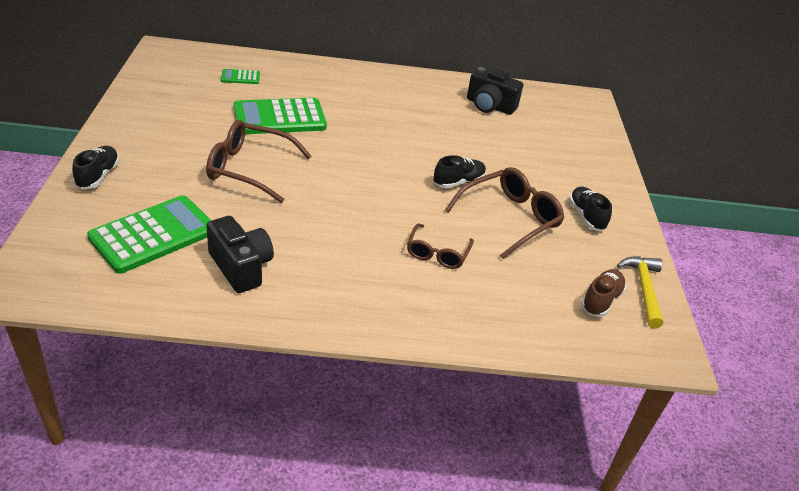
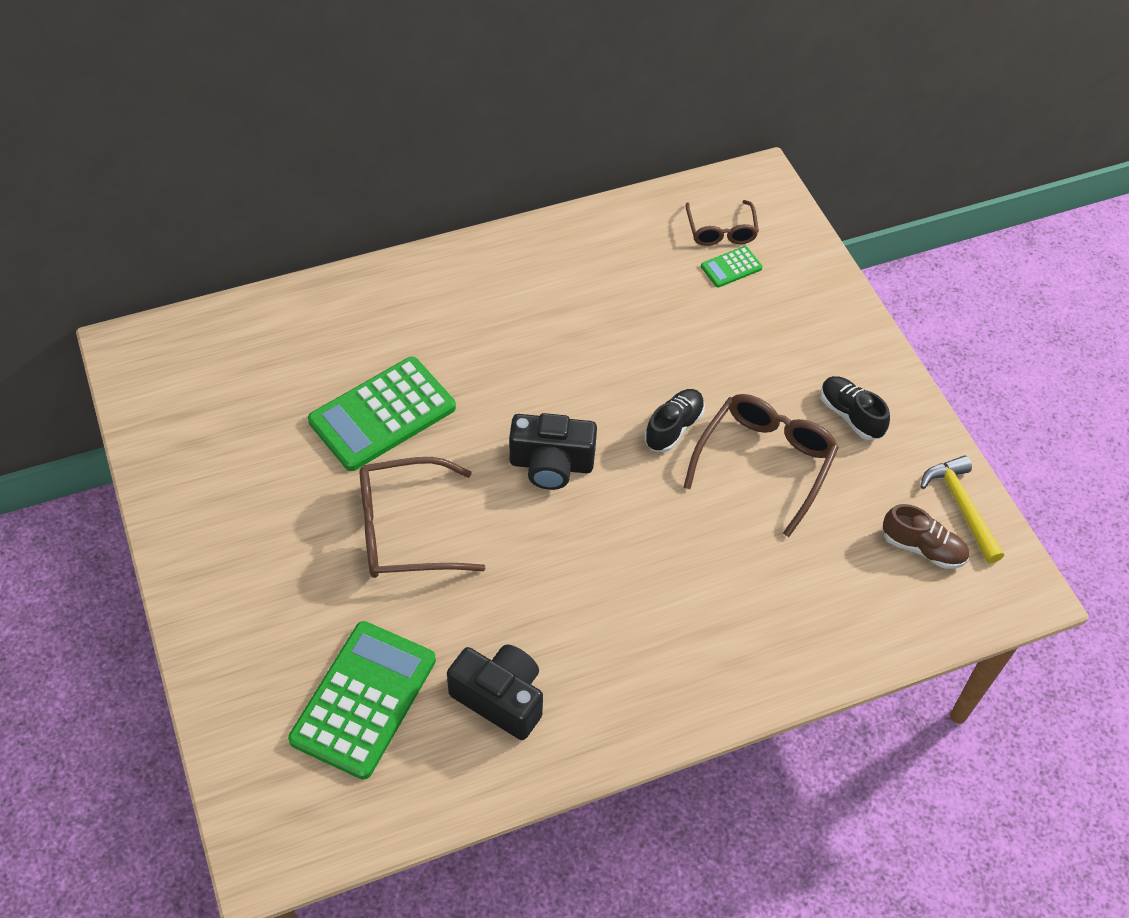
camera: 20 degrees left, 15 degrees up
black shoe [72,146,120,189] -> none
green calculator [221,69,260,84] -> green calculator moved to [701,246,763,287]
brown glasses [407,223,474,269] -> brown glasses moved to [686,200,759,246]
black camera [467,67,523,115] -> black camera moved to [509,413,597,490]
brown shoe [581,269,626,317] -> brown shoe turned 105 degrees clockwise [883,504,969,569]

